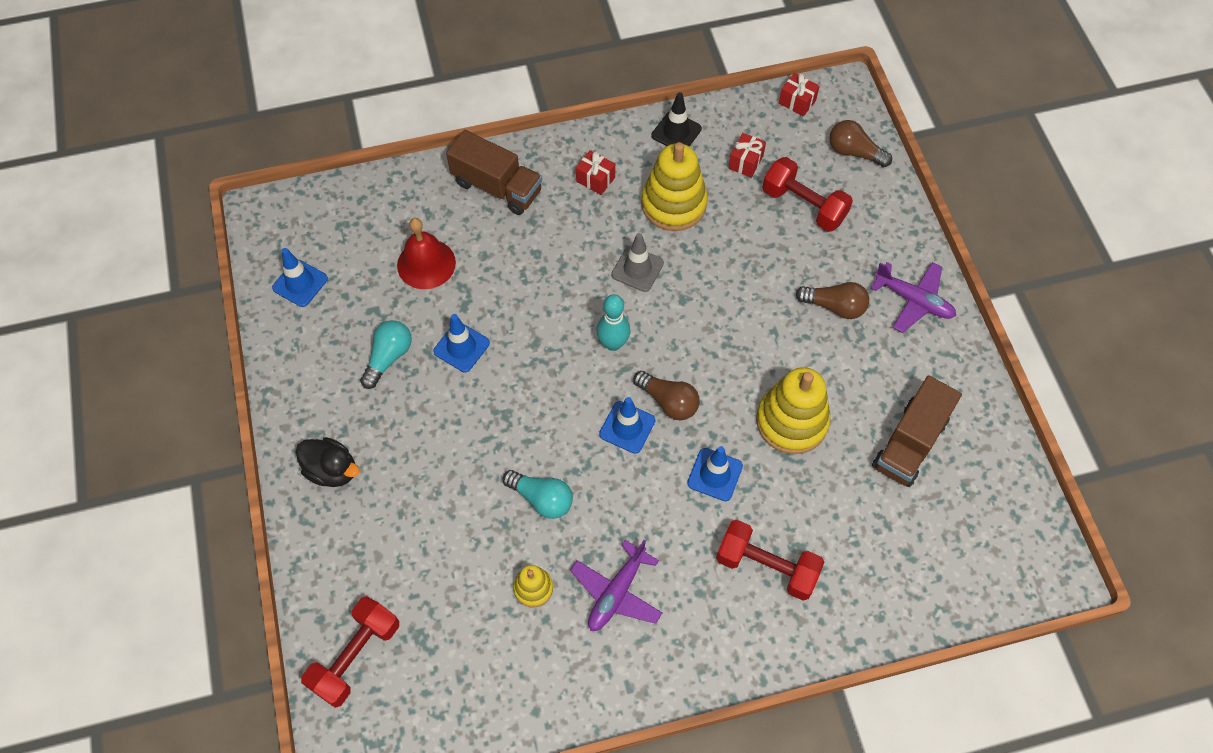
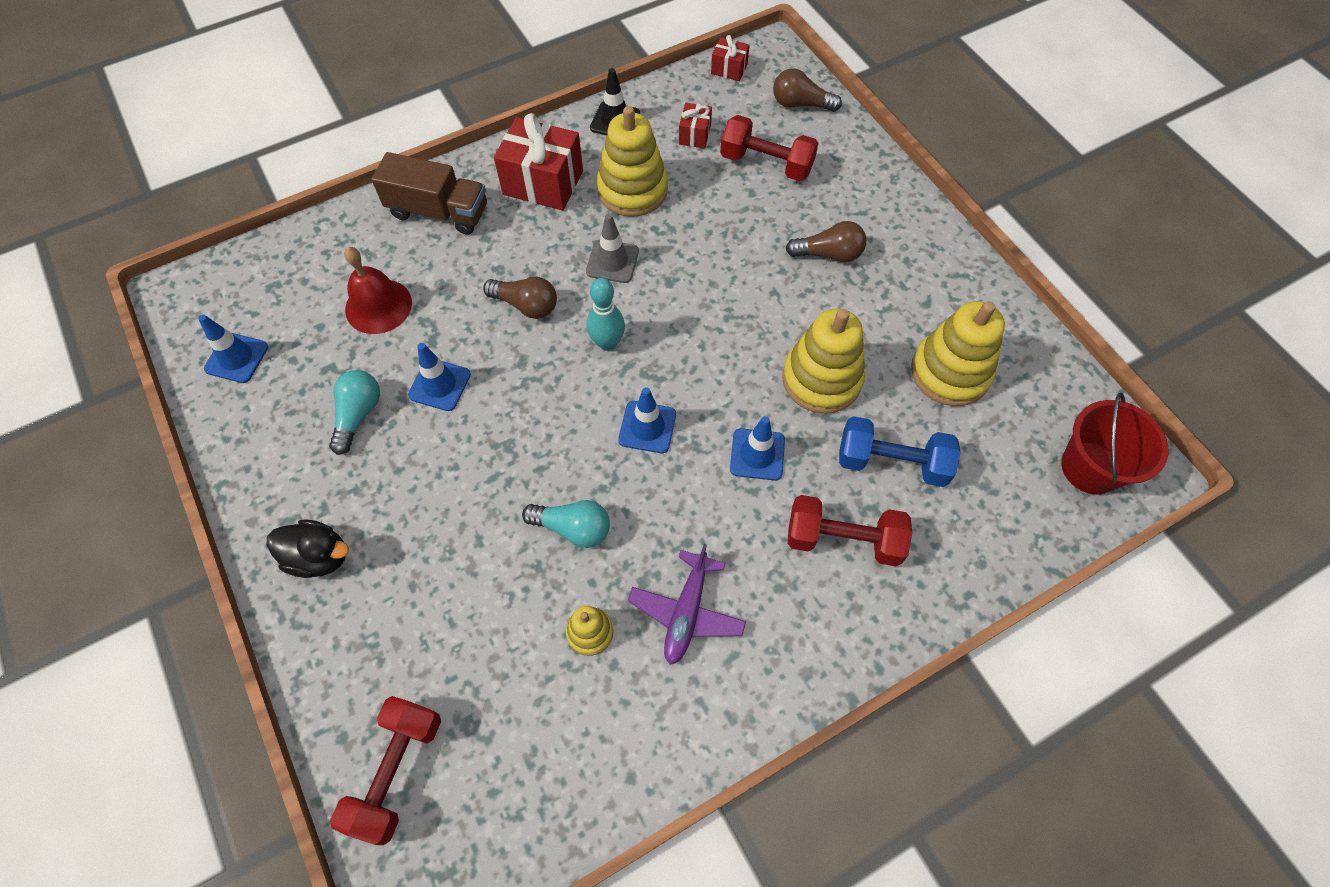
camera: 15 degrees left, 0 degrees up
red gift [576,150,615,195] -> red gift [494,113,583,211], size x1.99
brown light bulb [633,371,700,420] -> brown light bulb moved to [483,277,557,319]
purple plane [871,262,956,333] -> none
brown truck [872,375,962,487] -> yellow stacking toy [911,301,1005,406]
none -> blue dumbbell [839,416,961,487]
none -> red bucket [1061,393,1169,494]

